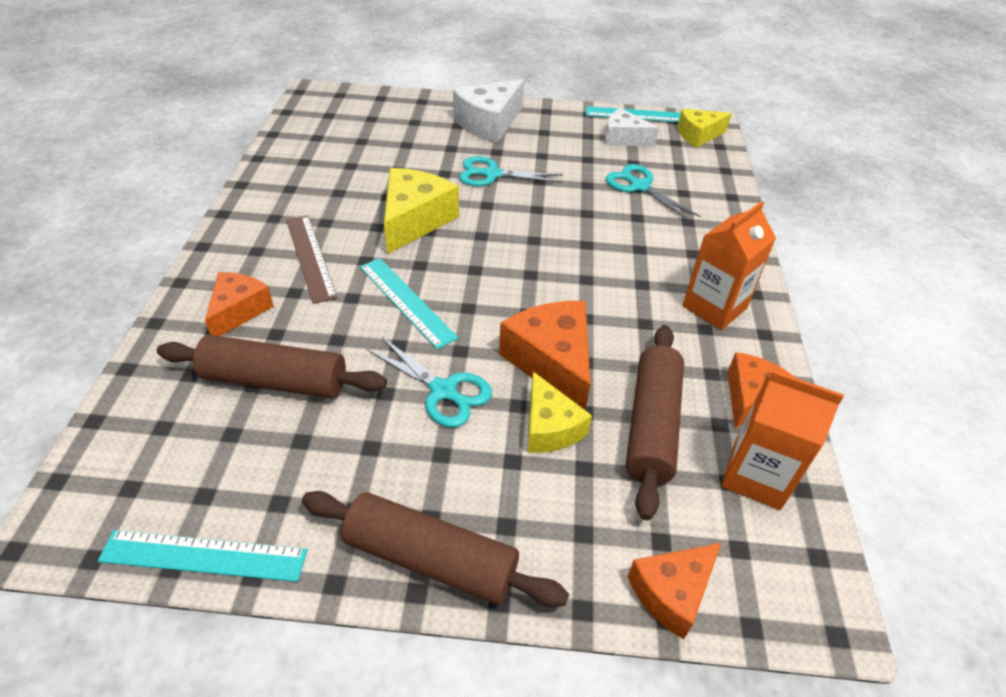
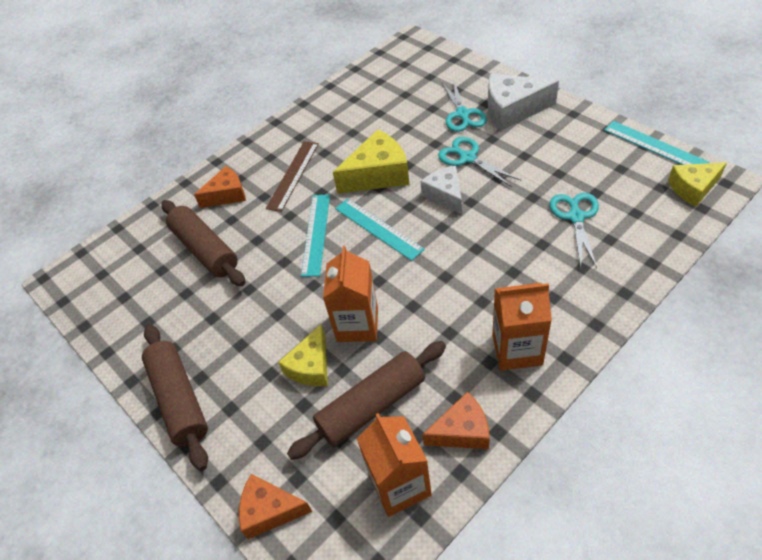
camera: 50 degrees right, 5 degrees up
turquoise ruler [98,530,308,582] -> turquoise ruler moved to [335,199,425,261]
turquoise scissors [367,336,492,427] -> turquoise scissors moved to [442,79,487,132]
orange cheese [499,301,590,410] -> orange carton [323,246,378,342]
white cheese [605,108,659,146] -> white cheese moved to [421,166,462,214]
yellow cheese [678,109,732,148] -> yellow cheese turned 45 degrees counterclockwise [668,162,727,207]

